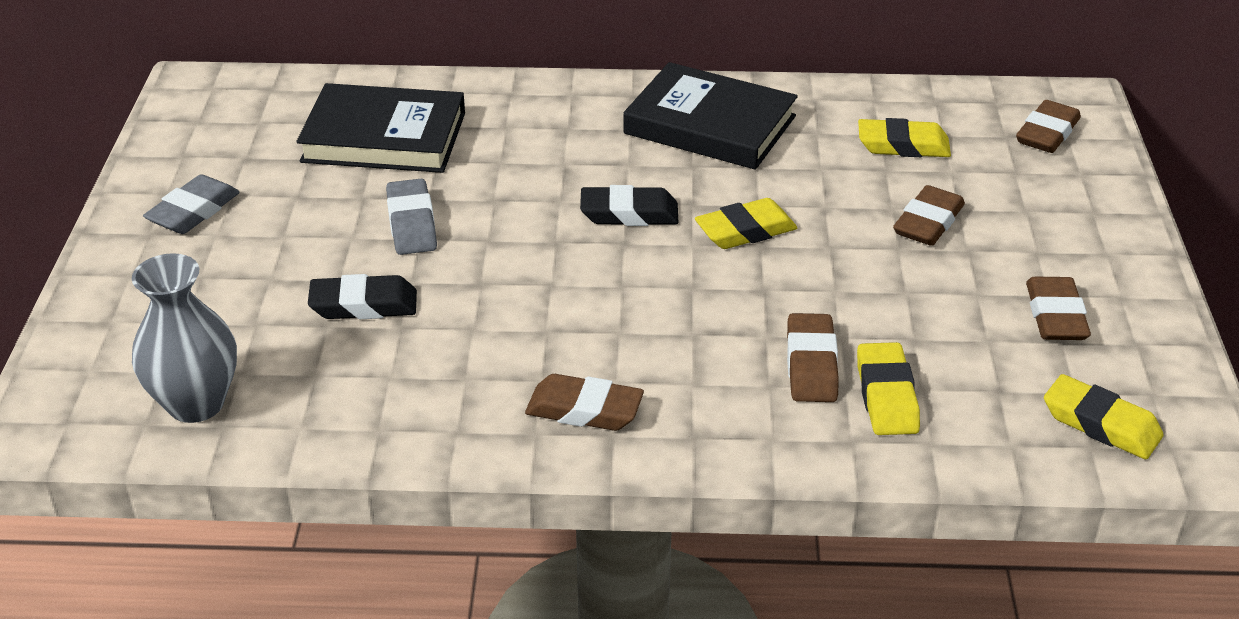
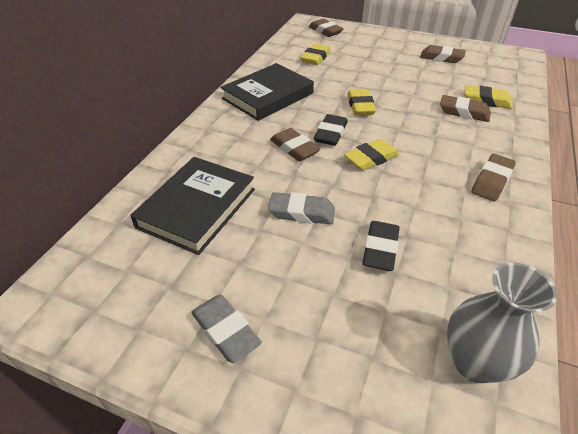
camera: 70 degrees left, 5 degrees up
brown eraser [893,185,965,246] -> brown eraser moved to [270,128,321,161]
yellow eraser [1044,374,1164,459] -> yellow eraser moved to [344,139,399,171]

